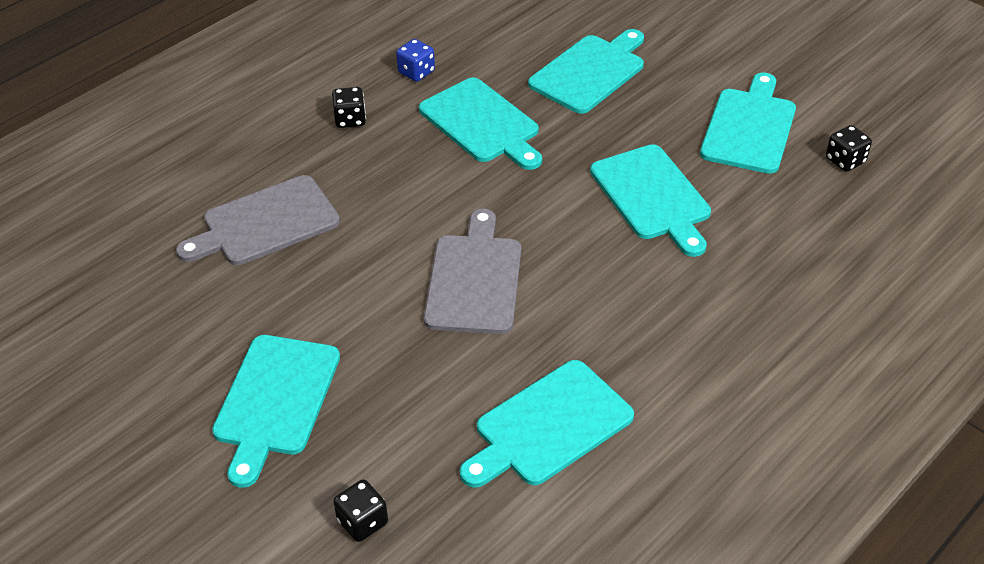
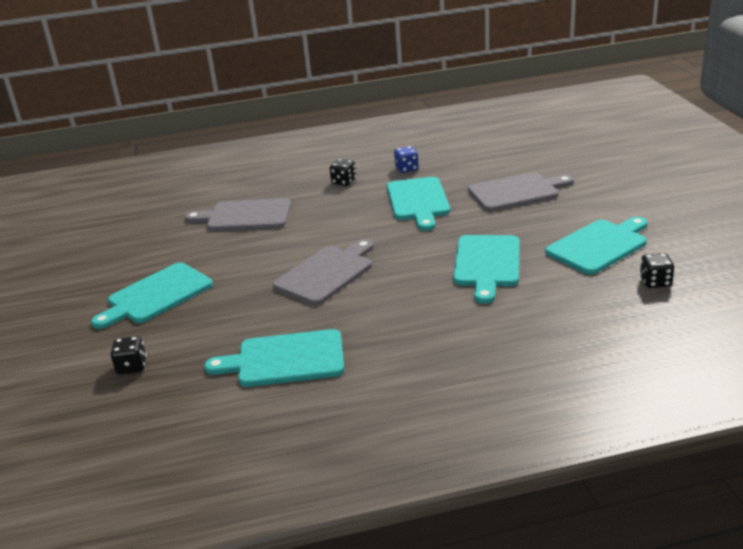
camera: 35 degrees right, 15 degrees down
turquoise cutting board [528,29,644,114] -> grey cutting board [468,172,574,211]

